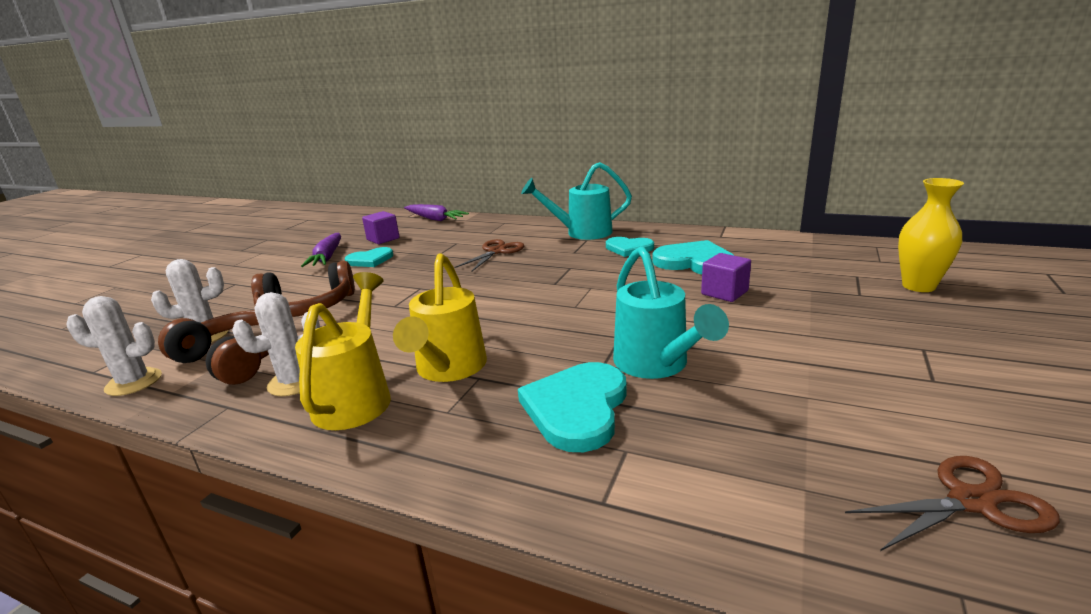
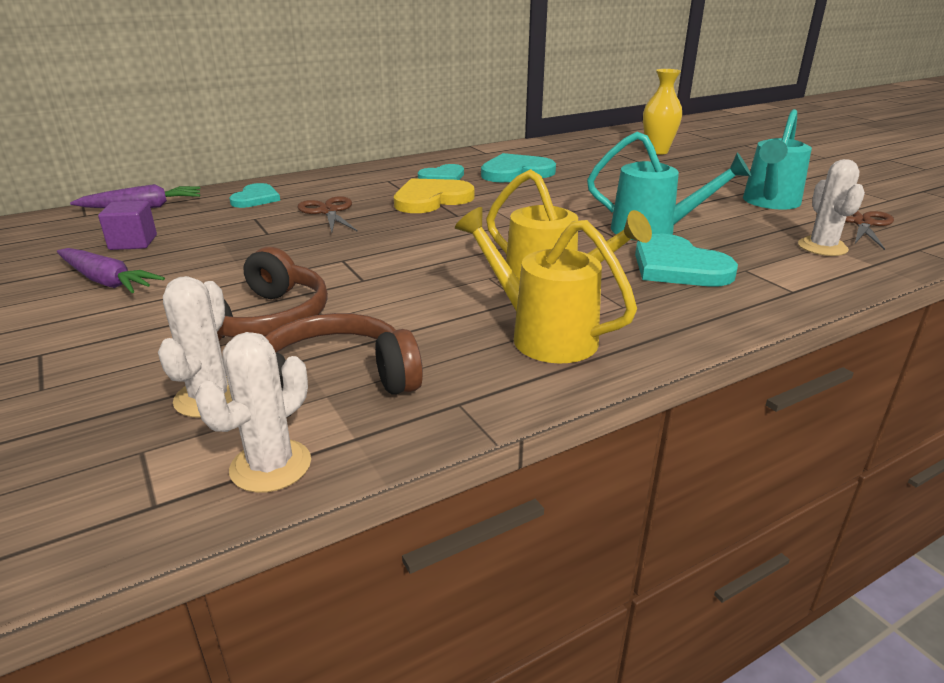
camera: 55 degrees left, 5 degrees up
white cactus [232,292,320,396] -> white cactus moved to [798,159,865,256]
turquoise heart [345,247,393,267] -> turquoise heart moved to [229,183,280,208]
turquoise watering can [521,162,632,240] -> turquoise watering can moved to [743,109,812,209]
purple cube [701,253,751,302] -> none
none -> yellow heart [394,178,474,213]

